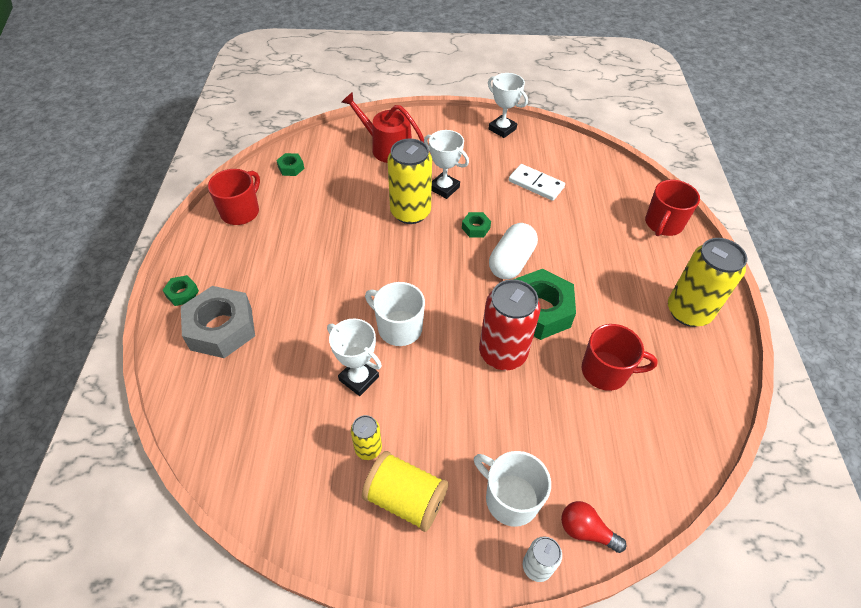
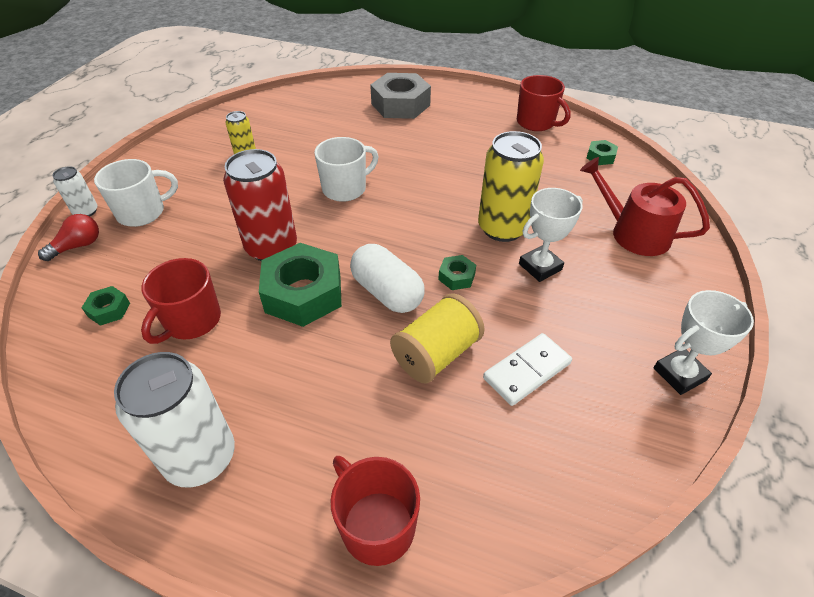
camera: 110 degrees right, 5 degrees down
green nut [163,275,199,306] -> green nut moved to [82,286,130,326]
white trophy [327,318,382,396] -> none
red watering can [341,92,424,163] -> red watering can turned 105 degrees counterclockwise [580,157,710,256]
yellow spool [362,451,449,532] -> yellow spool moved to [390,293,485,383]
yellow can [668,238,747,327] -> white can [114,352,235,488]

